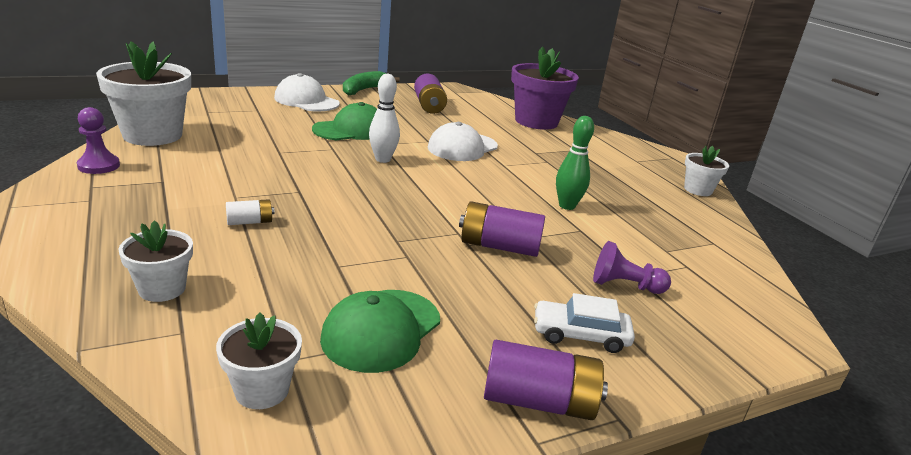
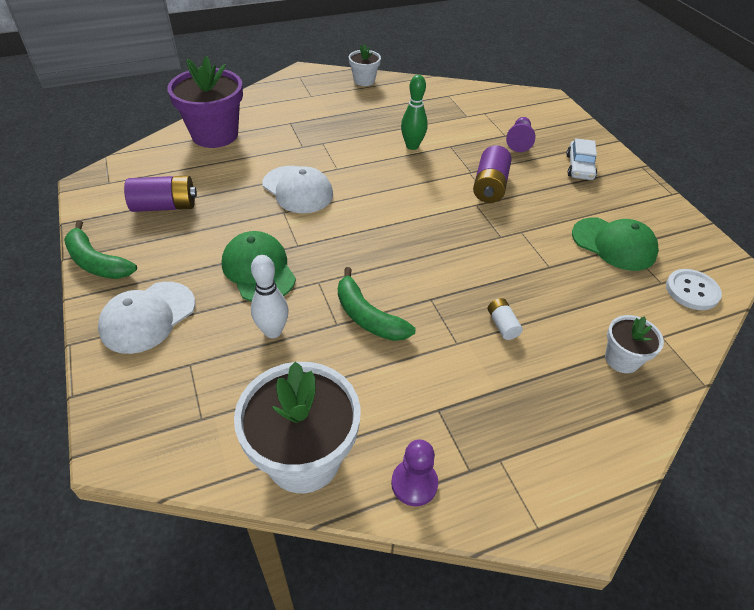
camera: 85 degrees left, 20 degrees up
white flower pot [216,313,302,409] -> white button [666,269,722,310]
white bowling pin [369,74,400,163] -> white bowling pin moved to [251,255,289,338]
purple battery [484,340,608,420] -> none
none -> green banana [338,267,415,341]

